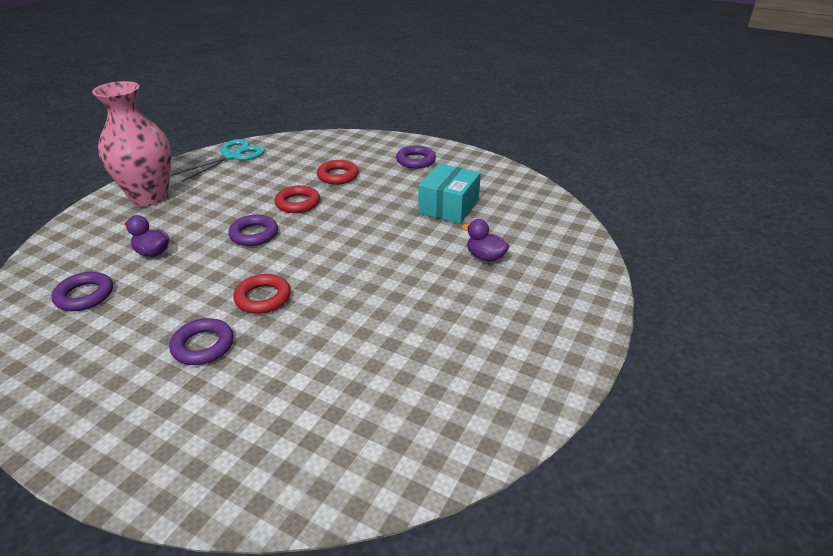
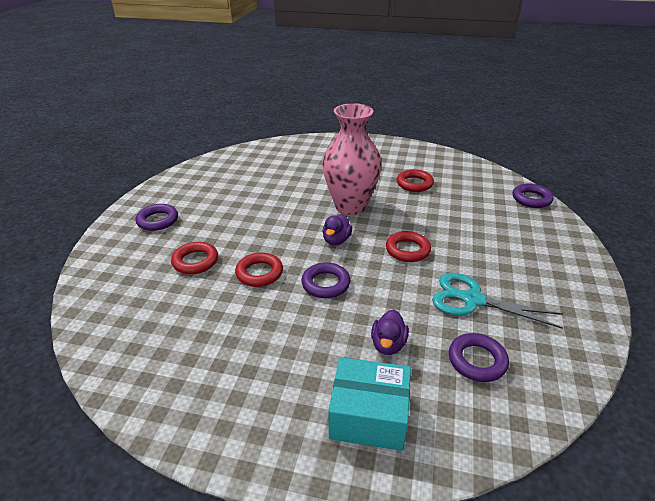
camera: 105 degrees left, 0 degrees up
pink vase [92,81,171,207] -> pink vase moved to [322,103,382,215]
purple ring [169,318,234,365] -> purple ring moved to [513,183,554,208]
turquoise scissors [171,139,265,182] -> turquoise scissors moved to [432,273,563,329]
turquoise box [419,164,481,224] -> turquoise box moved to [329,357,411,451]
purple duck [462,219,509,262] -> purple duck moved to [322,214,352,245]
none -> red ring [397,169,434,192]

